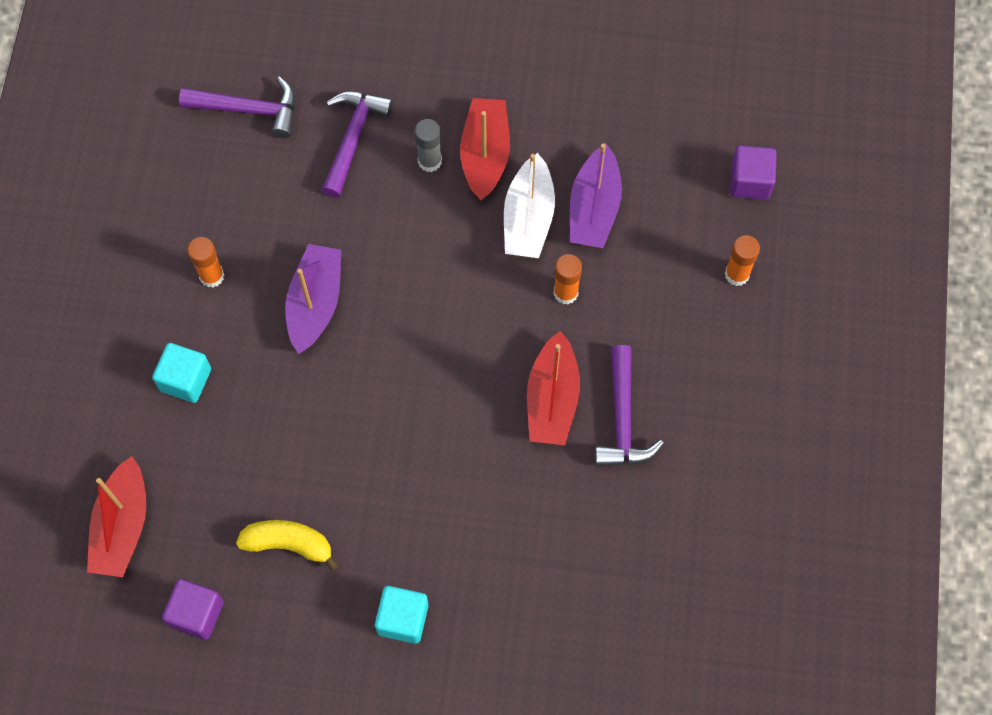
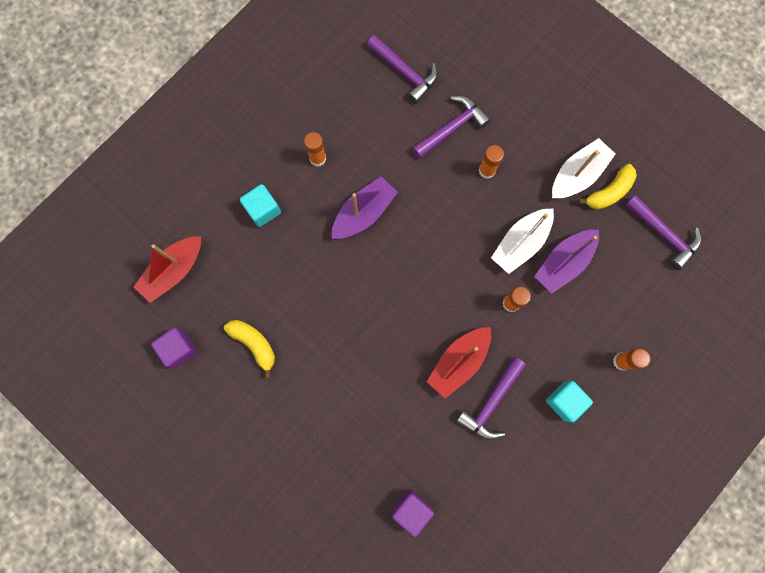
camera: 35 degrees right, 10 degrees up
turquoise cube [375,586,428,644] -> turquoise cube moved to [546,381,593,422]
grey glue stick [414,119,442,172] -> orange glue stick [479,145,504,179]
red boat [460,98,510,200] -> none
purple cube [730,145,777,200] -> purple cube moved to [392,490,434,537]
none -> white boat [552,138,615,198]
none -> yellow banana [578,164,637,210]
none -> purple hammer [625,195,701,270]

